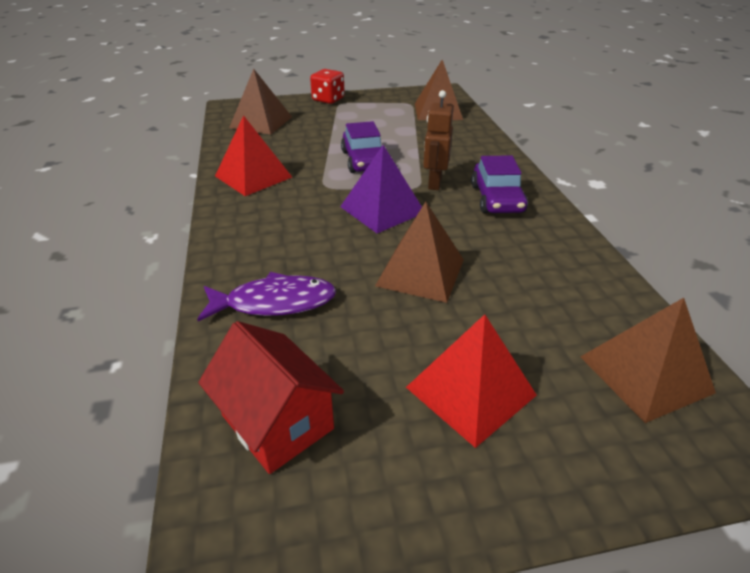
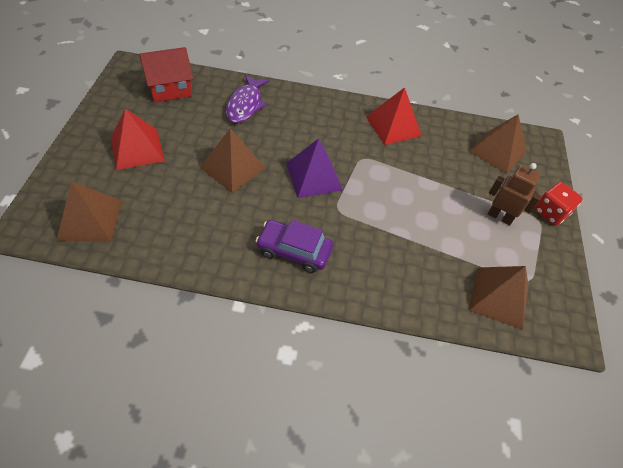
camera: 105 degrees right, 15 degrees up
purple car [341,121,382,173] -> none
brown robot [423,90,454,190] -> brown robot moved to [488,163,542,226]

